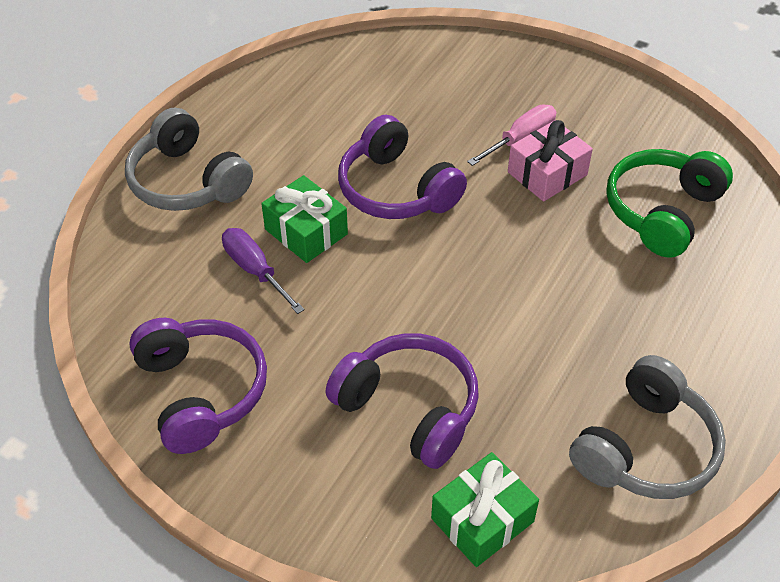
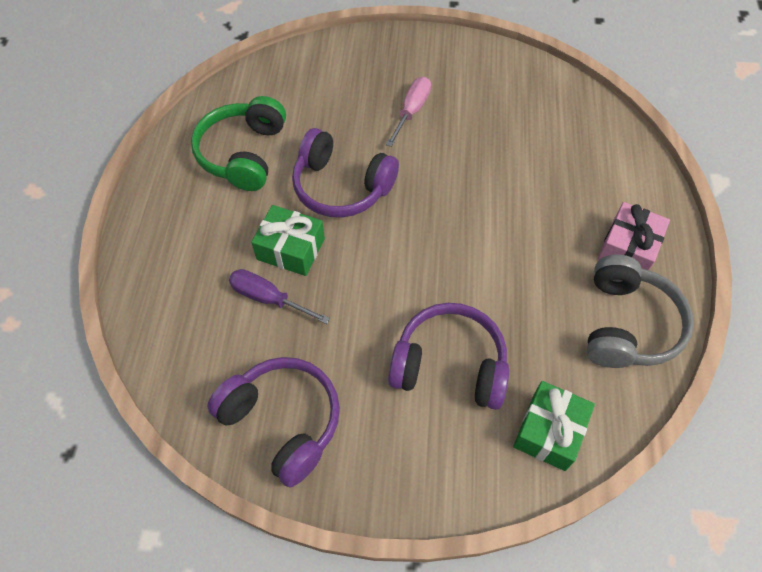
camera: 25 degrees left, 10 degrees up
grey headphones [125,108,253,211] -> none
pink gift [508,120,593,202] -> pink gift moved to [597,202,670,270]
green headphones [606,149,733,258] -> green headphones moved to [191,96,286,191]

